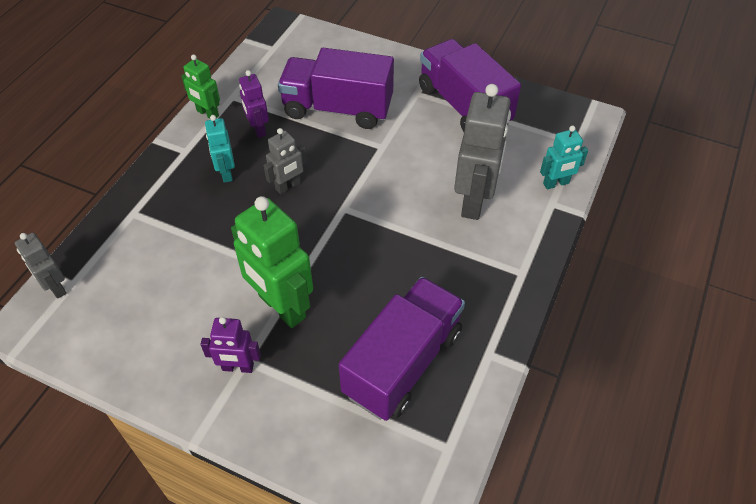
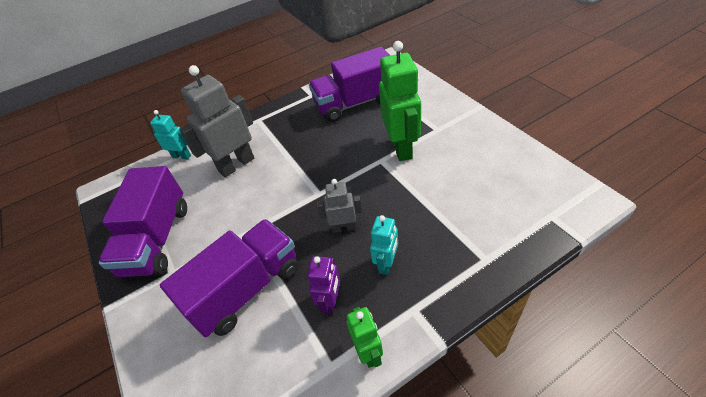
camera: 140 degrees left, 5 degrees down
grey robot [15,233,67,299] -> none
purple robot [200,317,261,373] -> none
purple truck [278,48,394,129] -> purple truck turned 90 degrees counterclockwise [160,219,298,337]

